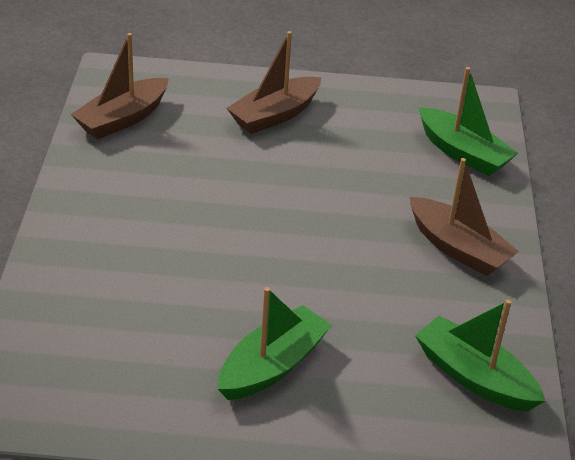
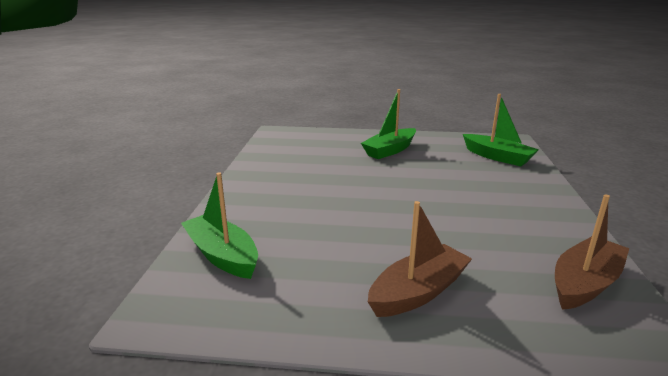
camera: 175 degrees left, 15 degrees down
brown boat [409,158,519,276] -> none
green boat [415,299,545,412] -> green boat moved to [463,94,539,166]

